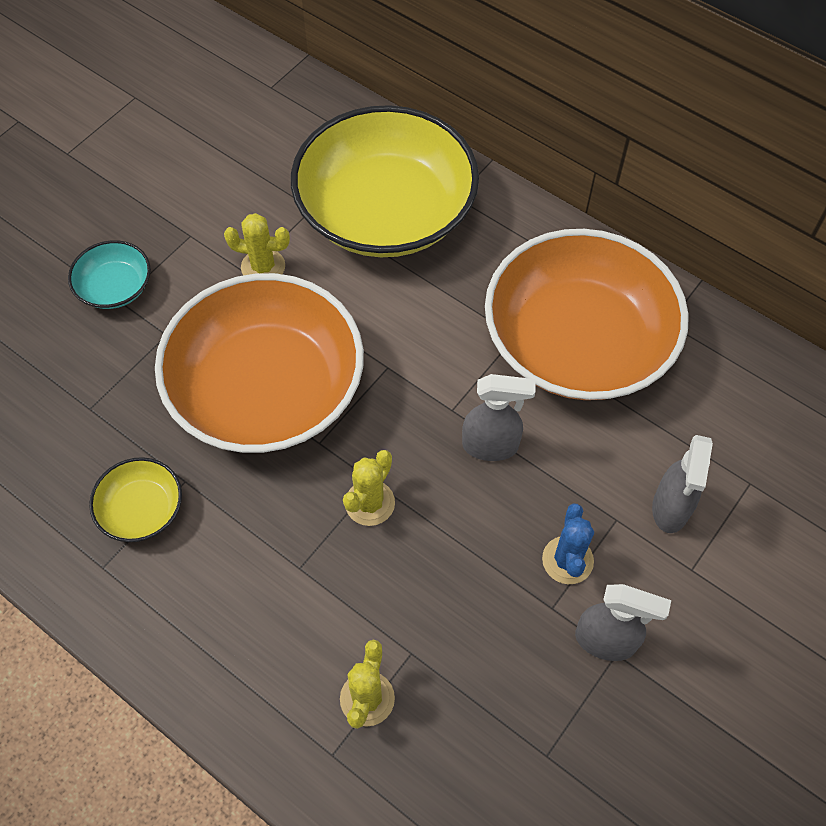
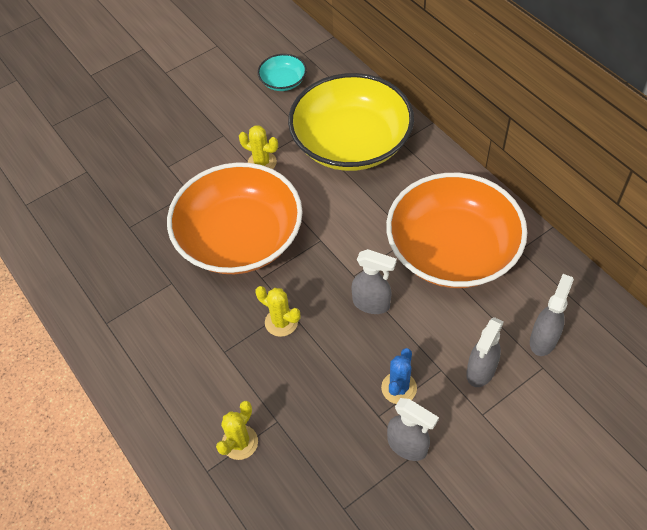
camera: 20 degrees right, 5 degrees down
turquoise bowl [68,240,151,309] -> turquoise bowl moved to [258,54,307,91]
yellow bowl [89,457,182,542] -> none
yellow cactus [343,450,395,526] -> yellow cactus turned 75 degrees clockwise [255,286,300,337]
none -> grey spray bottle [530,274,574,356]

